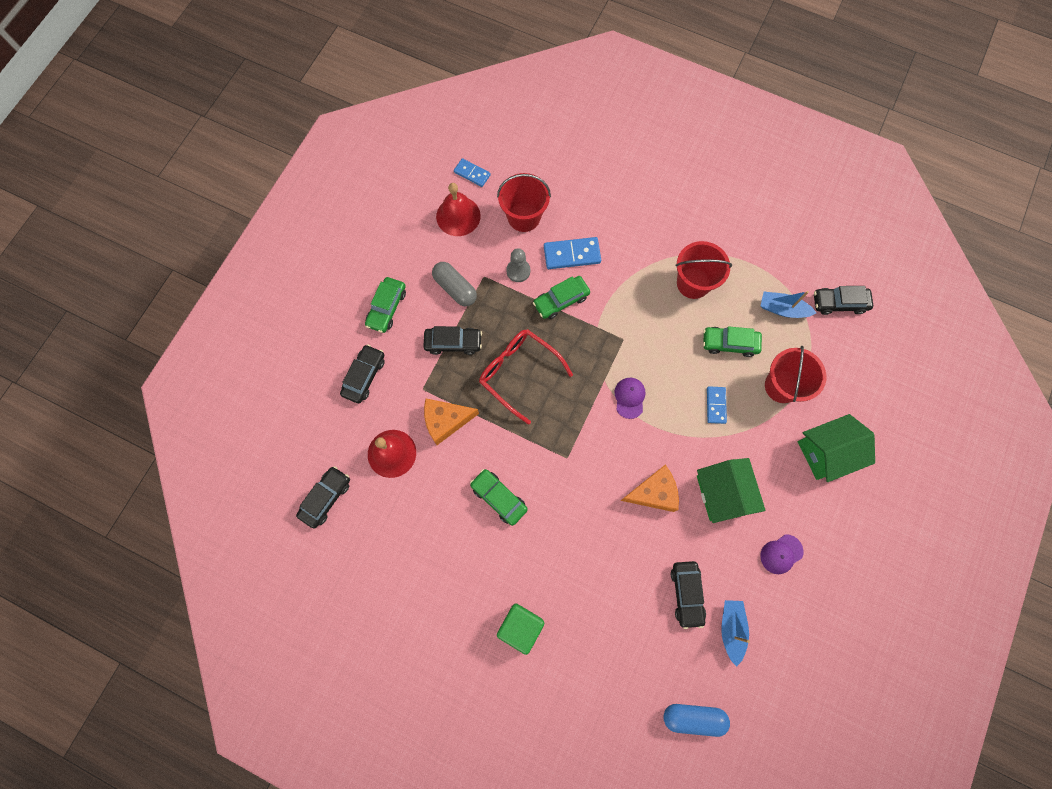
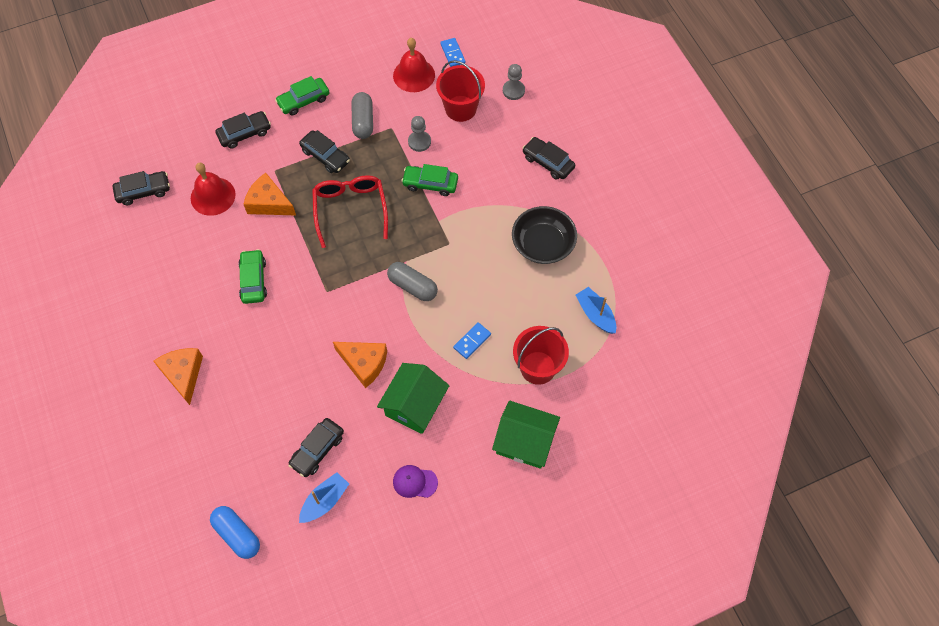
camera: 40 degrees right, 10 degrees down
green cube [497,603,544,655] -> orange cheese [154,348,203,405]
blue domino [544,237,601,269] -> none
purple cap [614,378,645,419] -> grey capsule [387,262,438,301]
red bucket [676,241,732,299] -> black bowl [512,206,577,264]
green car [703,326,762,357] -> none
black car [814,286,873,315] -> black car moved to [522,137,575,180]
none -> grey pawn [503,64,525,100]

